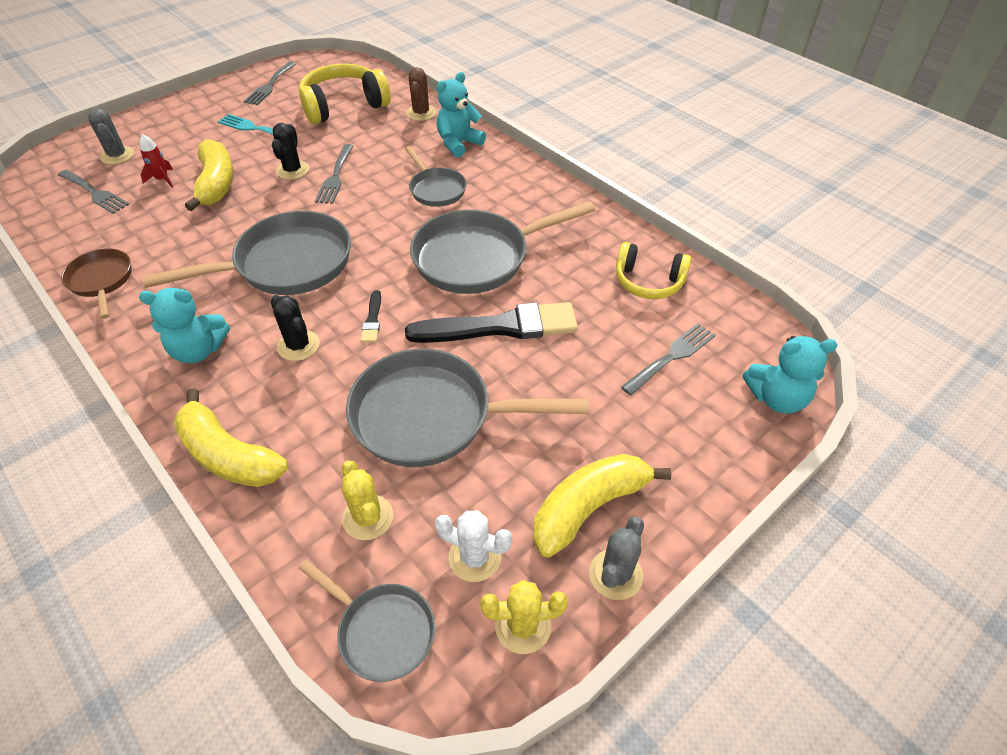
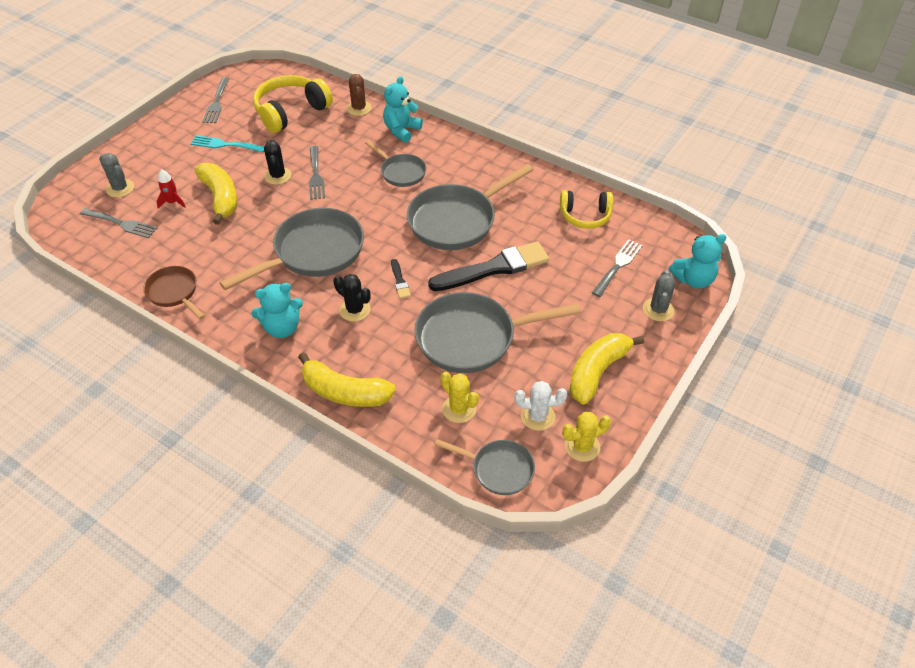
camera: 15 degrees left, 0 degrees up
grey cactus [589,517,644,600] -> grey cactus moved to [643,270,676,321]

